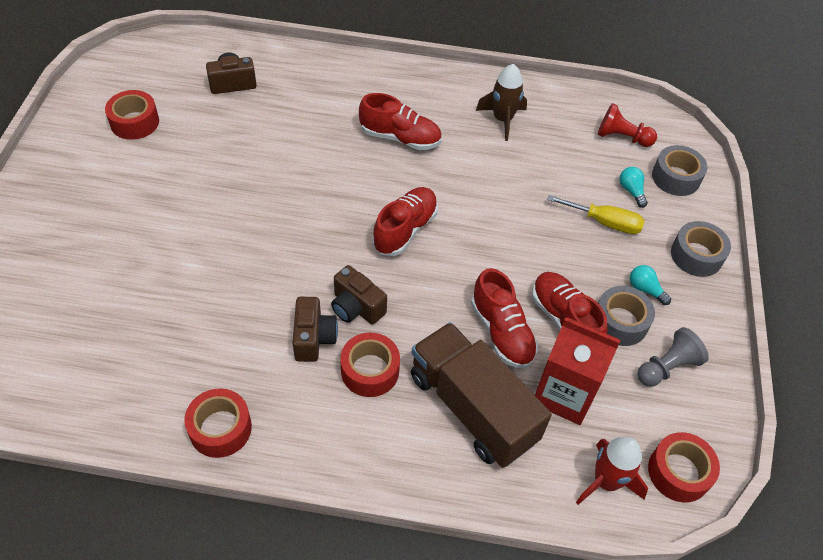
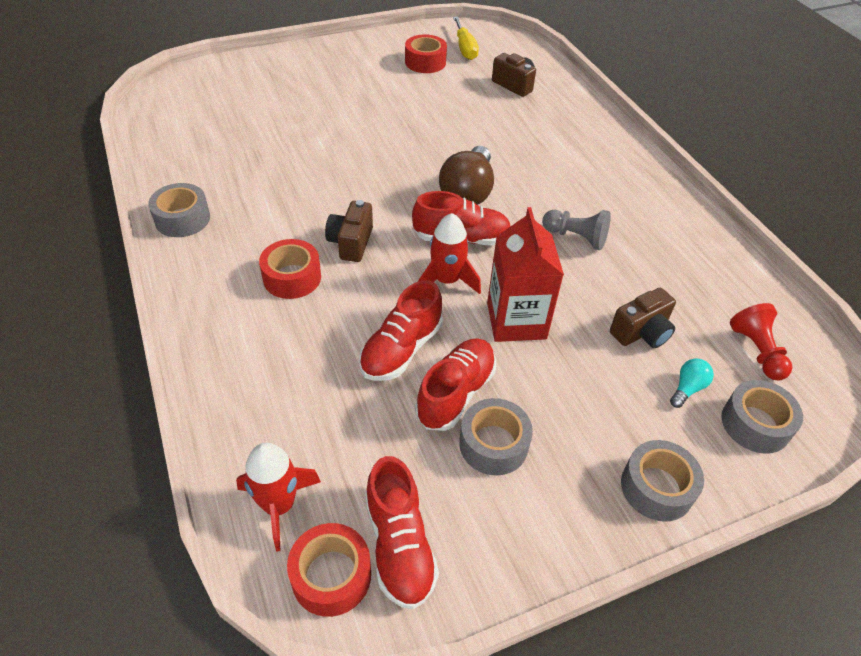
camera: 60 degrees right, 5 degrees down
red tape [184,388,252,458] -> grey tape [148,183,210,237]
brown camera [293,297,338,362] -> brown camera moved to [610,288,676,348]
red shoe [359,93,442,150] -> red shoe moved to [365,456,439,609]
brown truck [411,322,552,468] -> none
brown rocket [476,64,527,141] -> none
red carton [535,317,620,425] -> red carton moved to [487,207,564,342]
yellow screwdriver [547,195,645,234] -> yellow screwdriver moved to [453,17,479,60]
turquoise light bulb [630,265,671,305] -> none
grey pawn [637,327,709,387] -> grey pawn moved to [542,210,611,250]
none -> red rocket [418,213,481,294]
none -> brown light bulb [439,146,494,205]

